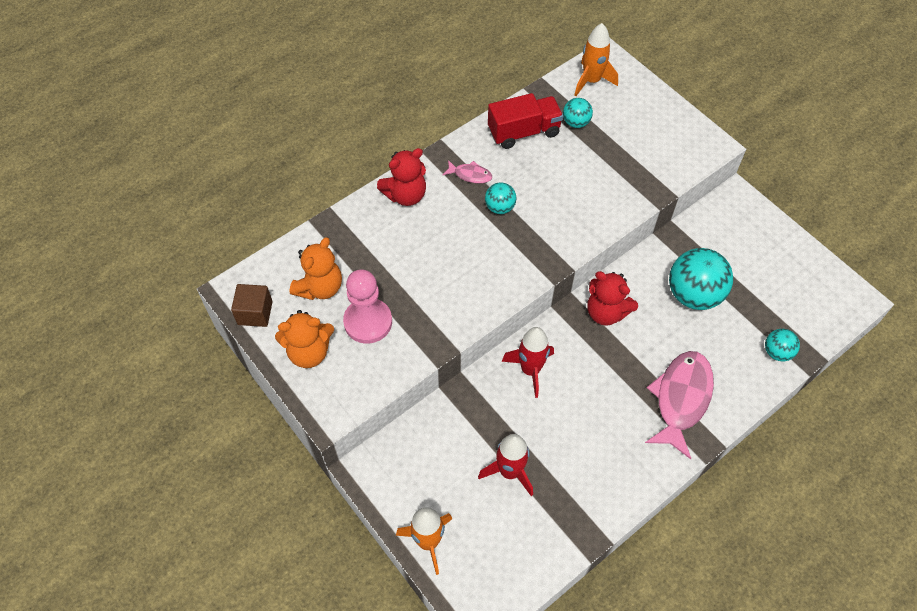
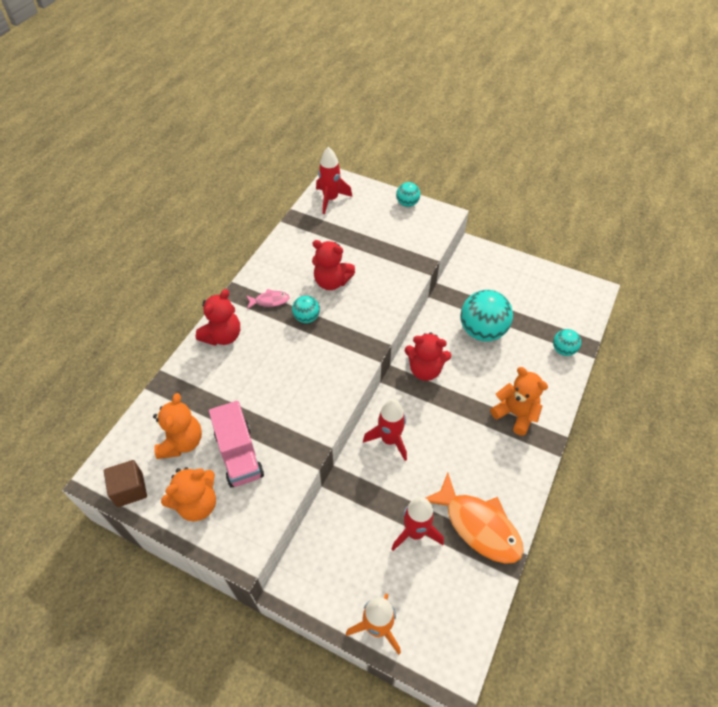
camera: 25 degrees left, 5 degrees down
pink pawn [343,269,392,344] -> pink truck [209,401,264,488]
red truck [488,93,563,149] -> none
turquoise ball [563,98,593,128] -> turquoise ball moved to [396,182,420,207]
orange rocket [575,23,618,96] -> red rocket [316,147,352,214]
pink fish [645,351,714,459] -> orange teddy bear [490,367,548,436]
none -> red teddy bear [312,240,355,290]
none -> orange fish [426,473,524,564]

